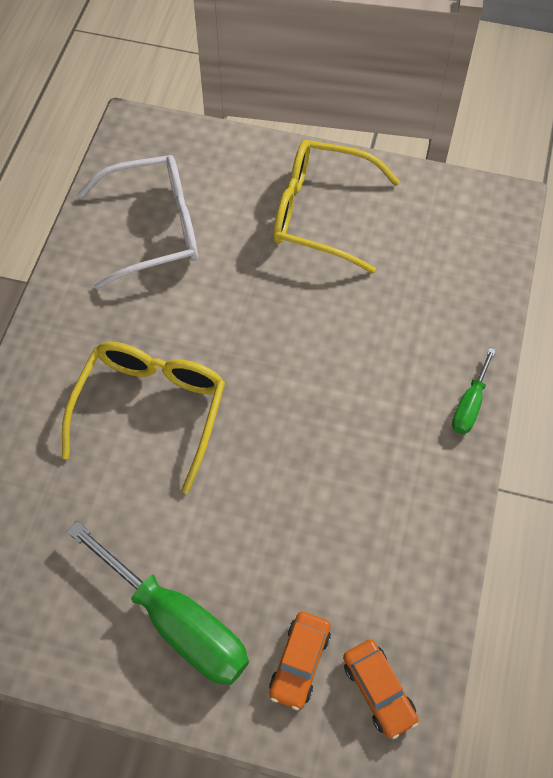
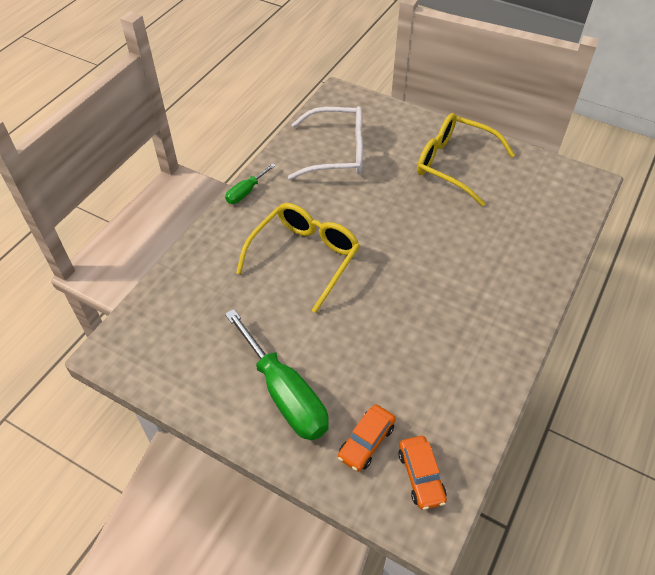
camera: 15 degrees right, 10 degrees down
green screwdriver [452,348,496,434] -> green screwdriver moved to [225,163,276,204]

